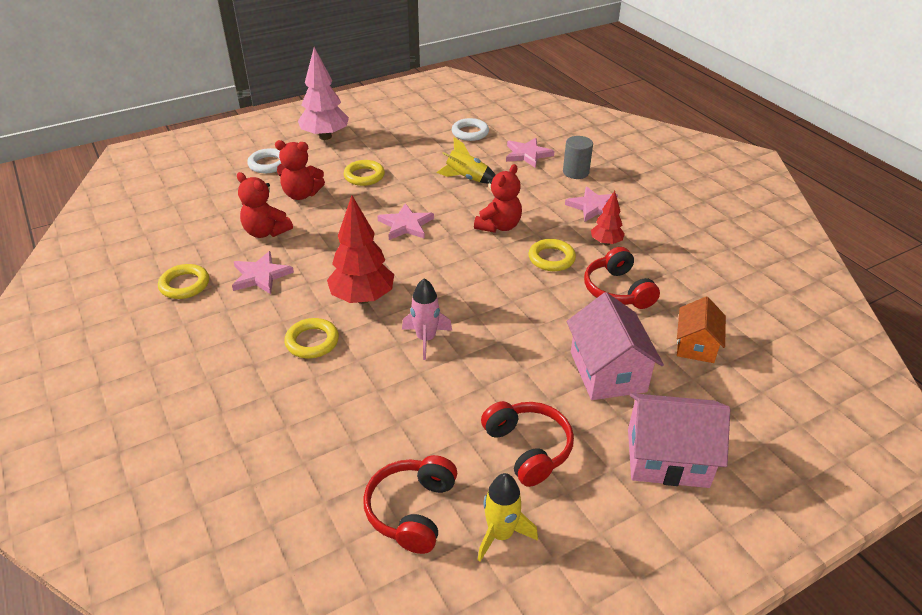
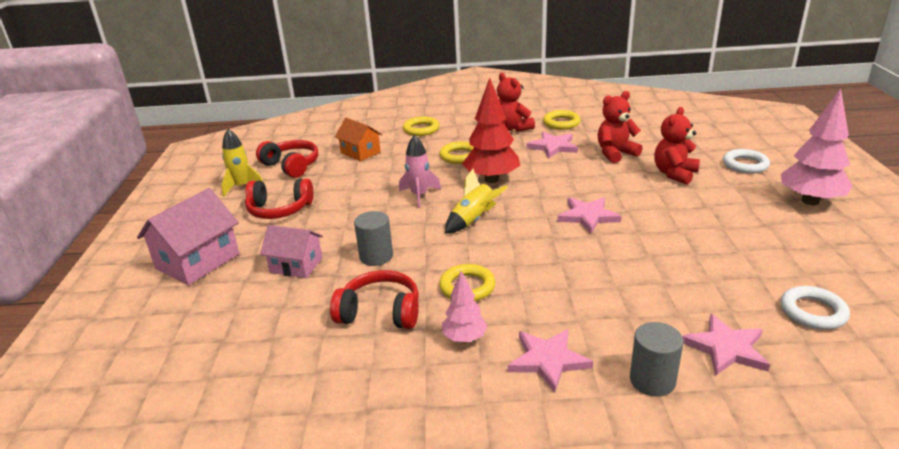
camera: 120 degrees right, 10 degrees down
yellow ring [344,160,385,186] -> yellow ring moved to [403,117,440,136]
yellow rocket [436,137,496,184] -> yellow rocket moved to [445,169,508,233]
red teddy bear [474,164,522,233] -> red teddy bear moved to [497,73,535,132]
pink house [567,292,664,400] -> pink house [260,225,323,278], size x0.65
red tree [591,191,625,246] -> pink tree [442,271,488,343]
orange house [677,296,726,363] -> orange house moved to [335,118,382,161]
none -> grey cylinder [354,211,393,266]

